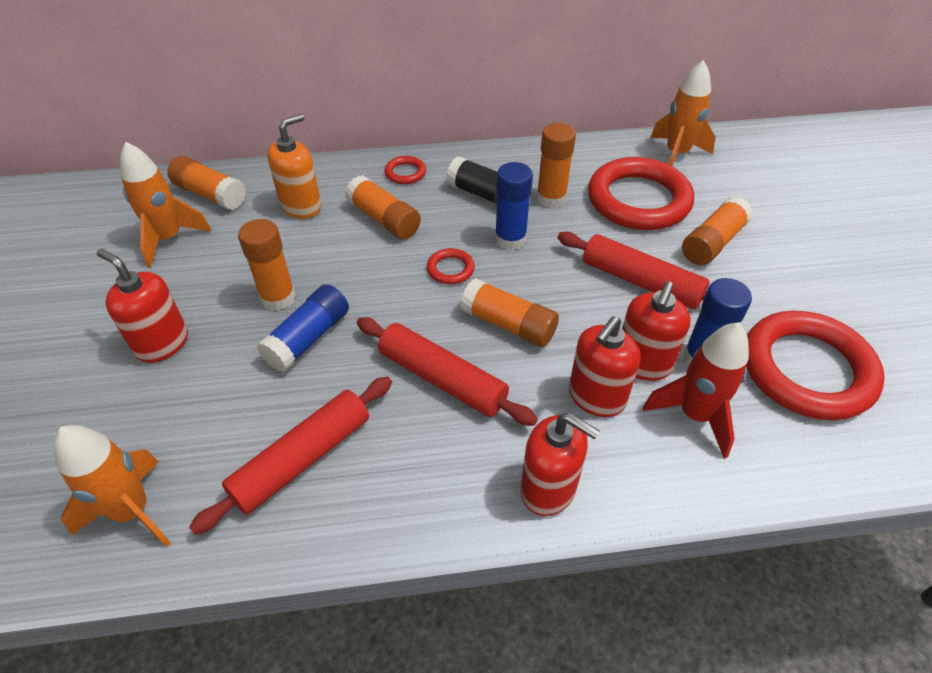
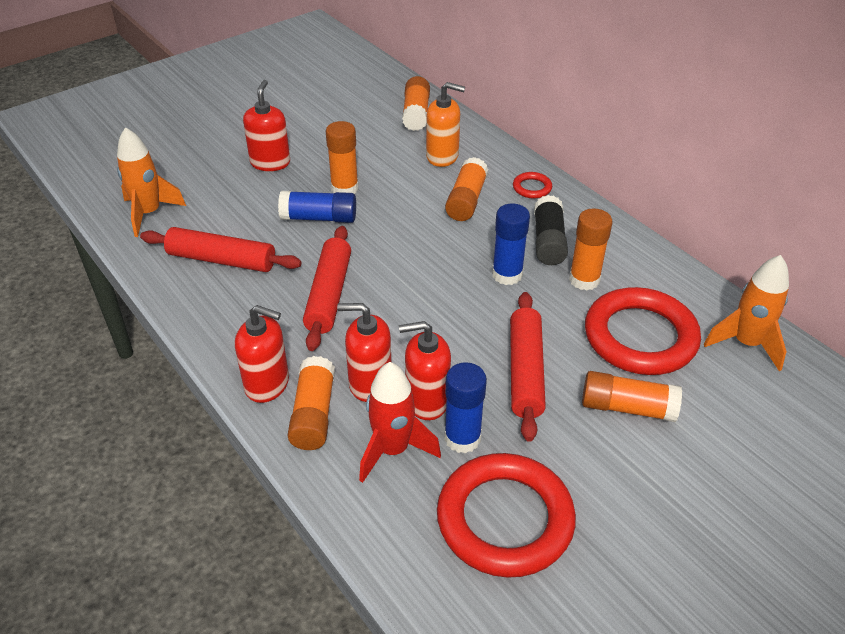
camera: 60 degrees right, 5 degrees down
orange rocket [120,142,212,268] -> none
red ring [427,248,475,284] -> none
orange glue stick [460,278,559,347] -> orange glue stick moved to [288,356,335,450]
red soap dispenser [521,413,600,516] -> red soap dispenser turned 75 degrees counterclockwise [235,305,289,403]

